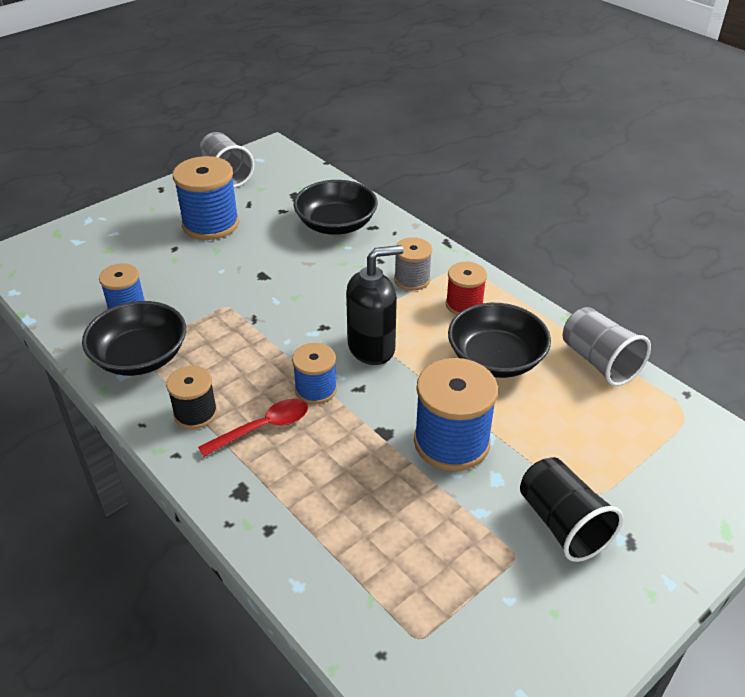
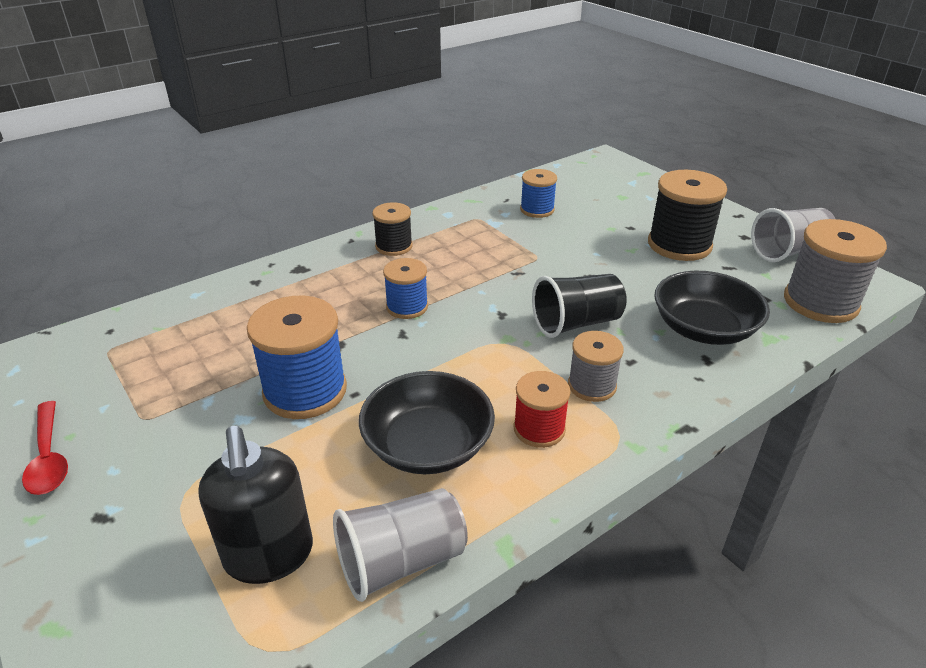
camera: 95 degrees right, 5 degrees down
black bowl [82,301,186,376] -> none
blue spool [173,156,239,240] -> black spool [648,170,727,261]
red spoon [198,399,308,457] -> red spoon moved to [22,401,68,495]
black soap dispenser [346,245,403,365] -> black soap dispenser moved to [198,426,313,584]
black cup [520,457,623,562] -> black cup moved to [532,274,627,338]
none -> grey spool [784,219,887,323]

